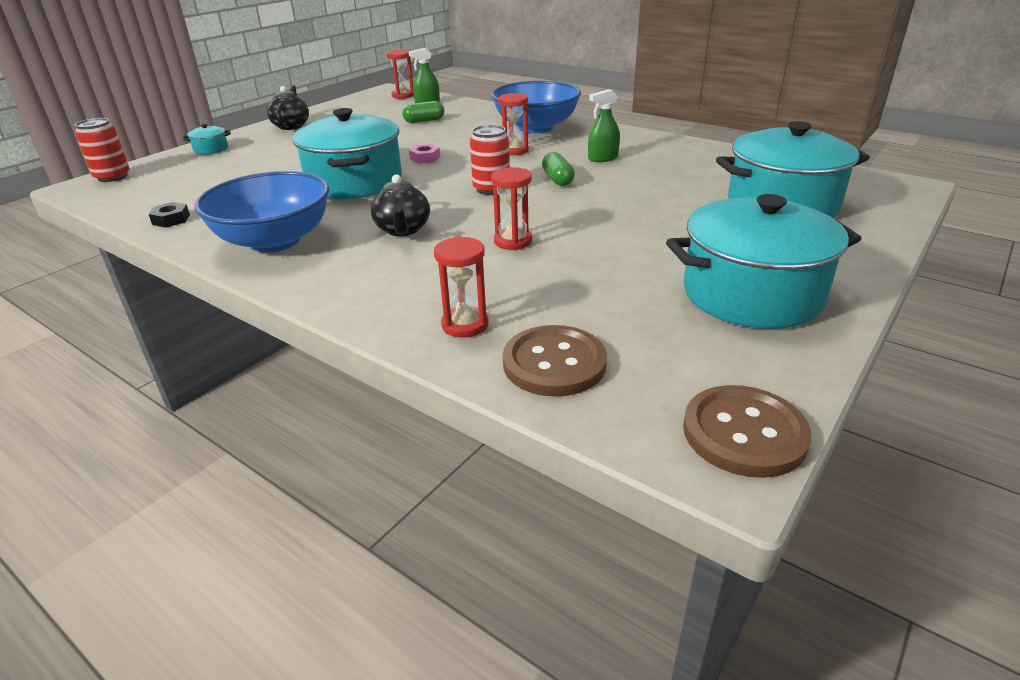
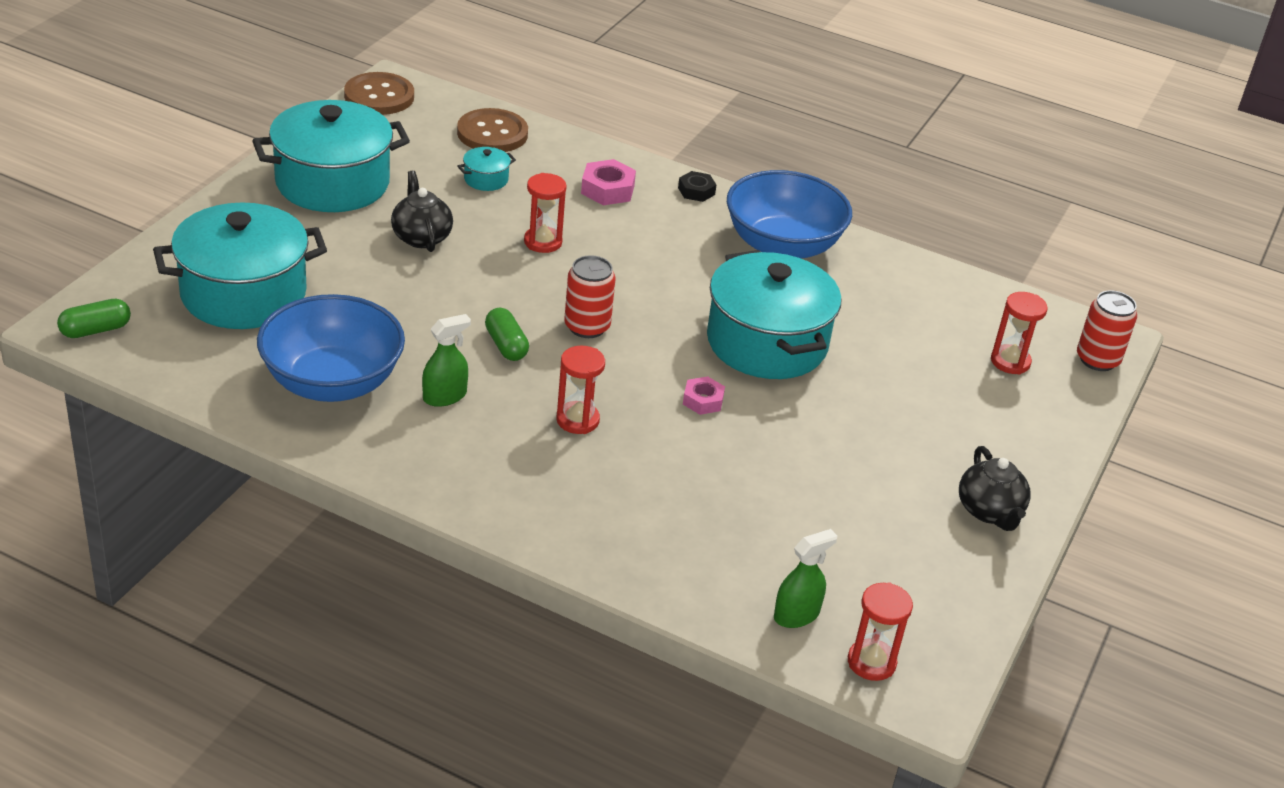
camera: 165 degrees right, 5 degrees up
black nut [149,202,190,228] -> black nut moved to [678,171,716,202]
turquoise pot [183,124,231,155] -> turquoise pot moved to [457,147,516,191]
black teapot [371,174,430,237] -> black teapot moved to [391,171,453,252]
green capsule [402,101,445,123] -> green capsule moved to [57,299,131,338]
red hourglass [434,236,488,338] -> red hourglass moved to [991,292,1048,374]
blue bowl [491,81,581,133] -> blue bowl moved to [257,294,405,402]
none -> pink nut [581,159,636,205]

